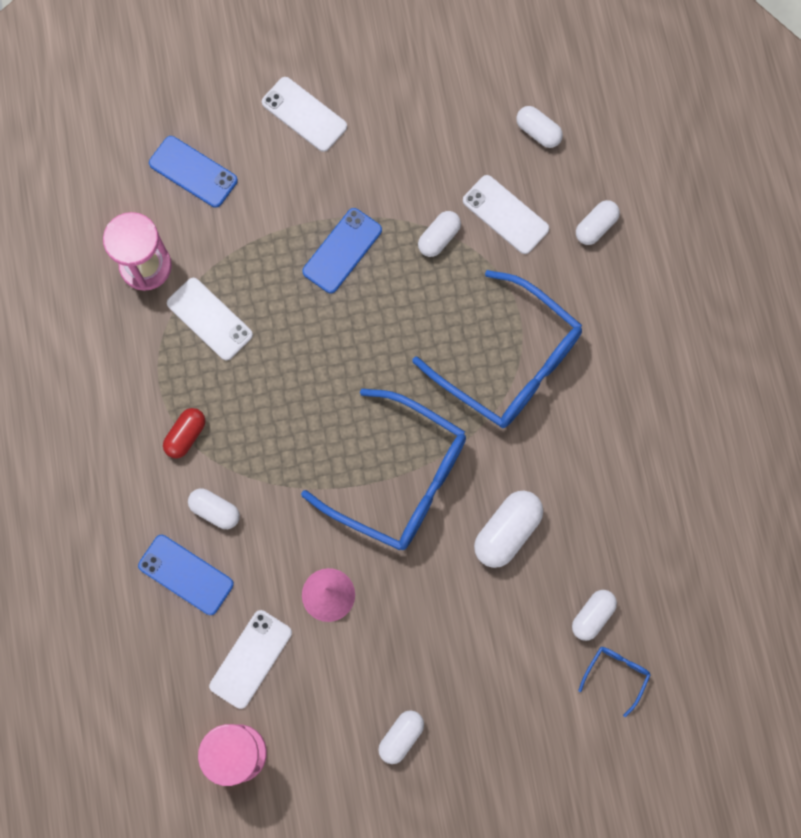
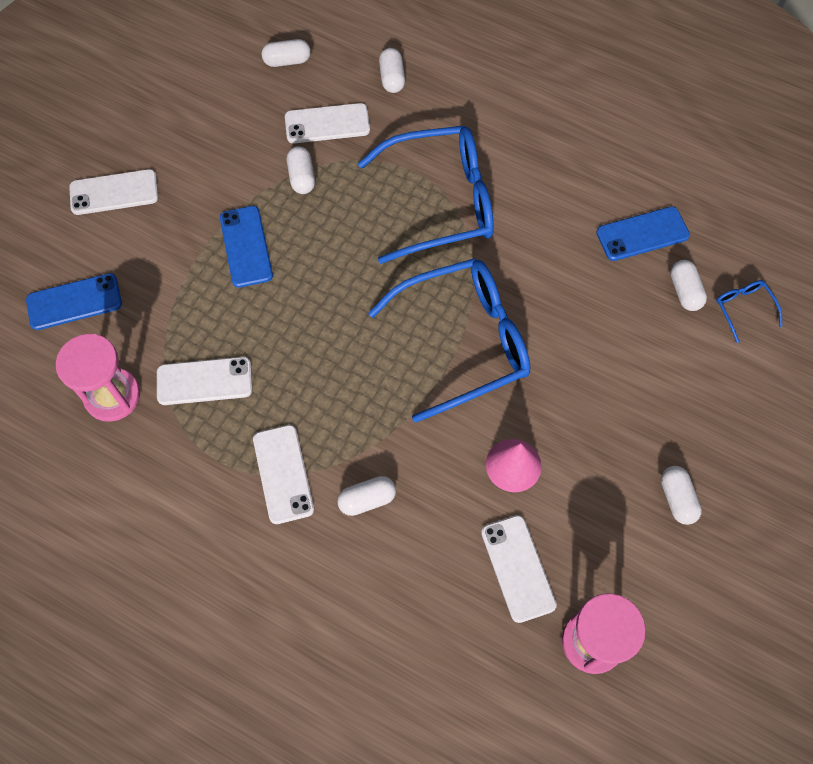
camera: 50 degrees left, 10 degrees down
blue phone [138,535,234,615] -> blue phone moved to [596,207,690,261]
red capsule [163,408,205,458] -> white phone [253,425,314,524]
white capsule [474,490,543,568] -> none

